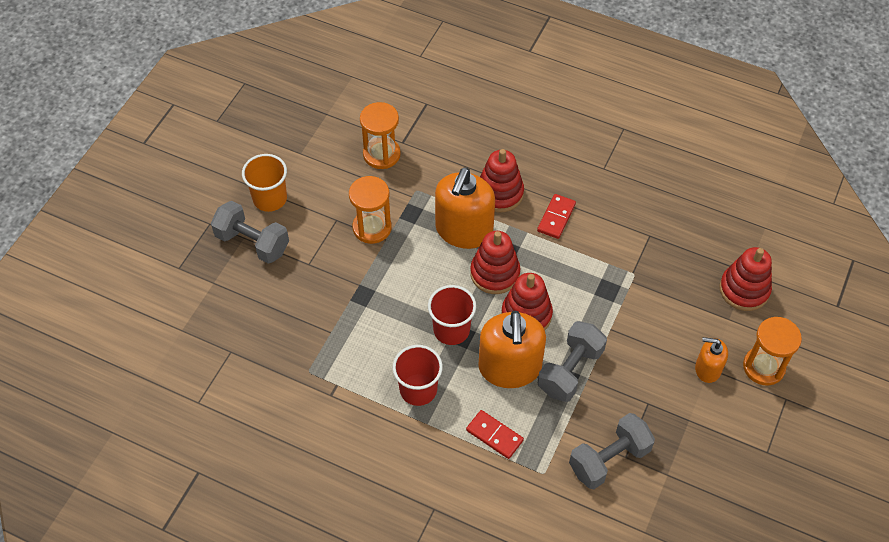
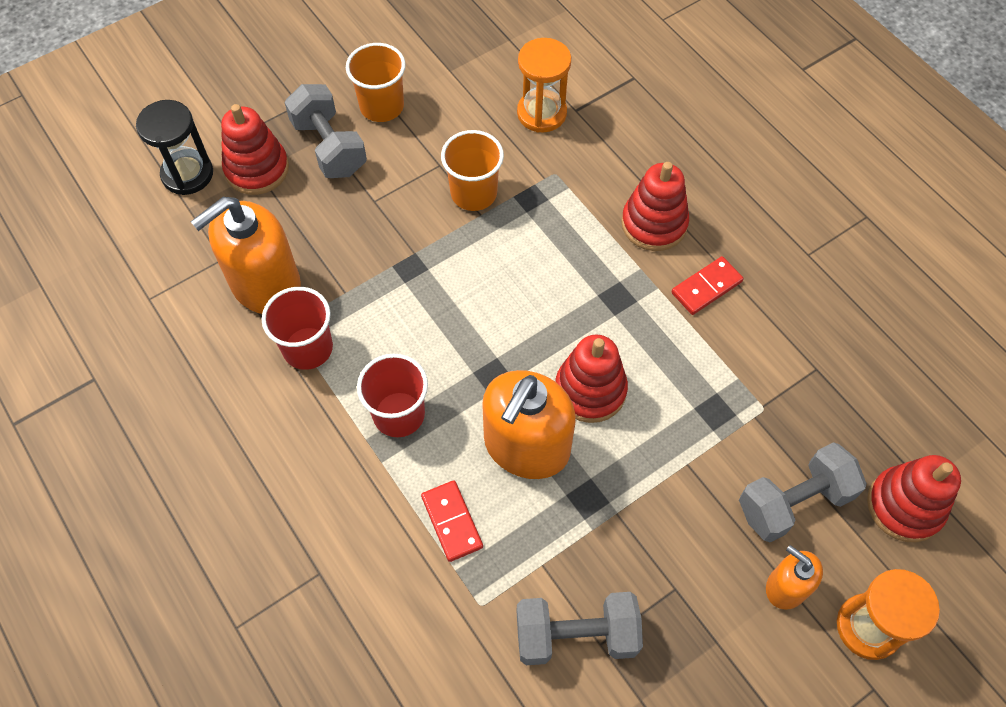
camera: 30 degrees right, 5 degrees up
orange hourglass [349,176,392,244] -> orange cup [441,130,504,211]
red cup [428,285,476,345] -> red cup moved to [262,287,333,370]
orange soap dispenser [435,167,495,249] -> orange soap dispenser moved to [191,197,301,314]
red stacking toy [470,231,520,294] -> red stacking toy moved to [221,104,289,195]
grey dumbbell [538,321,607,402] -> grey dumbbell moved to [739,442,867,543]
none -> black hourglass [136,100,213,195]

